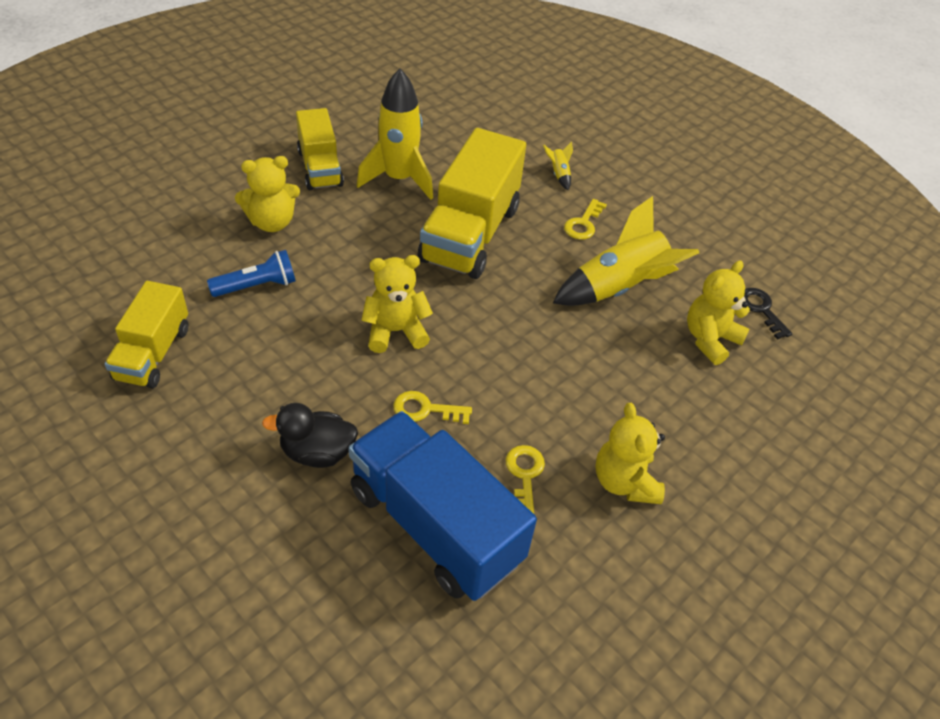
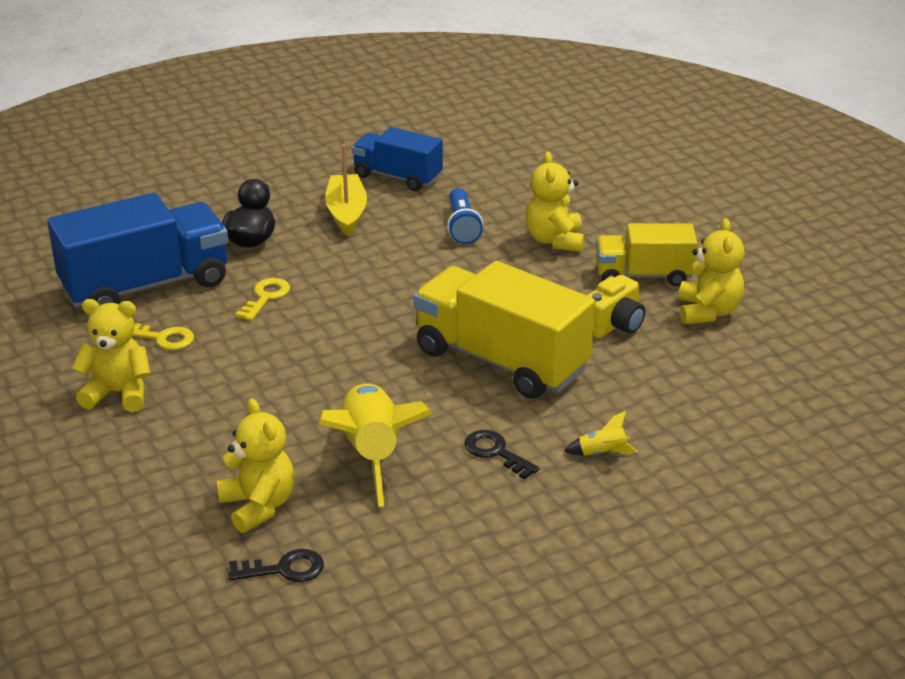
camera: 110 degrees right, 15 degrees down
yellow truck [105,281,188,388] -> blue truck [352,127,443,191]
yellow rocket [357,69,433,200] -> yellow camera [587,275,645,338]
yellow teddy bear [361,255,433,353] -> yellow teddy bear moved to [679,218,744,324]
yellow key [564,199,607,240] -> black key [464,430,540,480]
none -> yellow boat [325,145,367,236]

